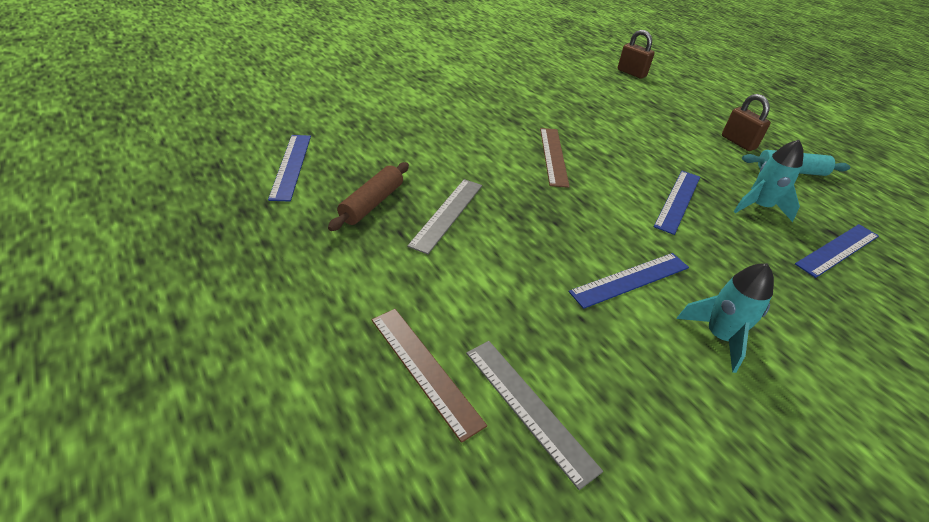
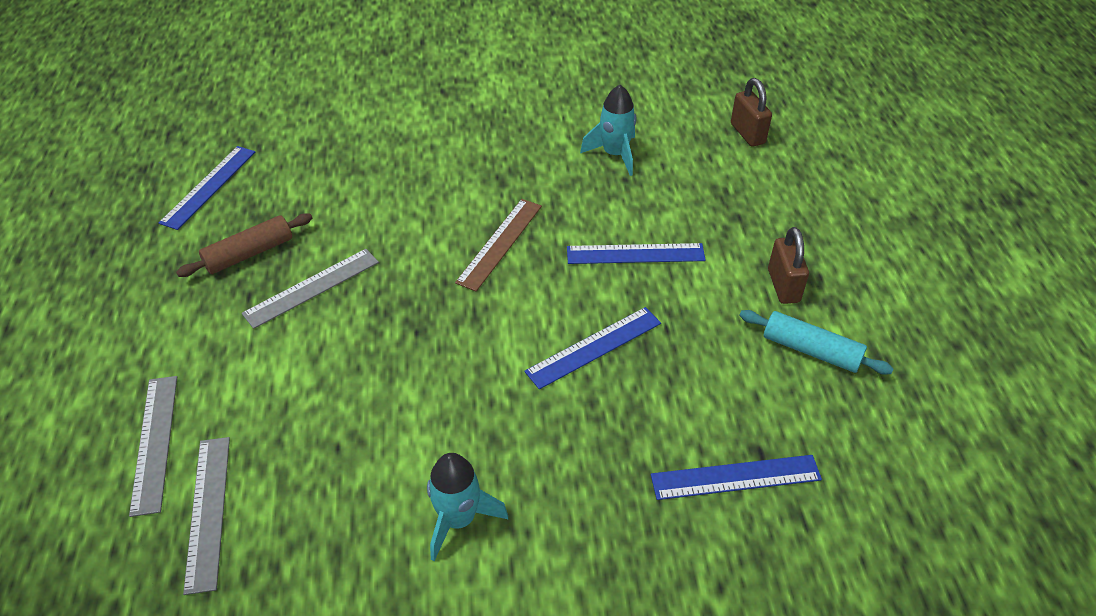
camera: 30 degrees right, 5 degrees up
brown ruler [372,309,487,443] -> grey ruler [129,376,177,517]
blue ruler [568,253,689,309] -> blue ruler moved to [567,243,706,264]
turquoise rocket [733,140,804,222] -> turquoise rocket moved to [580,85,636,176]

